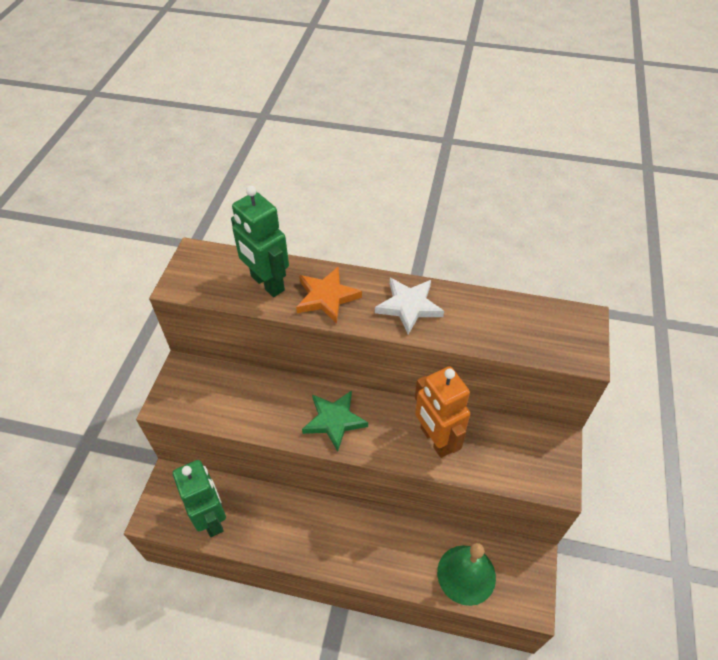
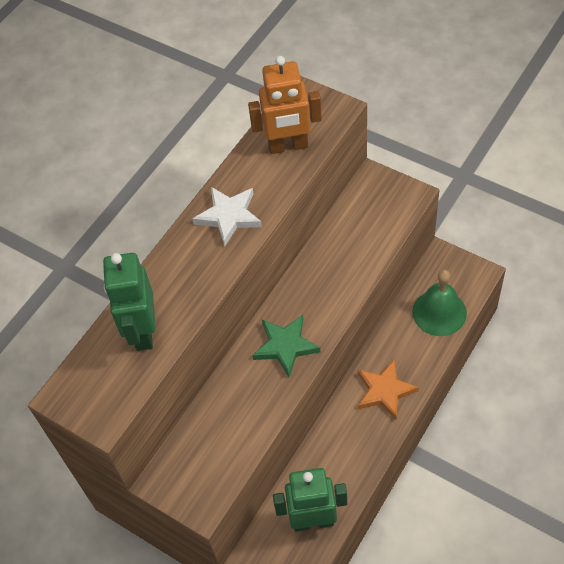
camera: 65 degrees left, 5 degrees up
green robot [231,186,289,297] -> green robot turned 105 degrees clockwise [103,253,156,351]
orange star [296,266,362,324] -> orange star moved to [358,359,419,420]
orange robot [415,366,470,458] -> orange robot moved to [248,56,322,154]

